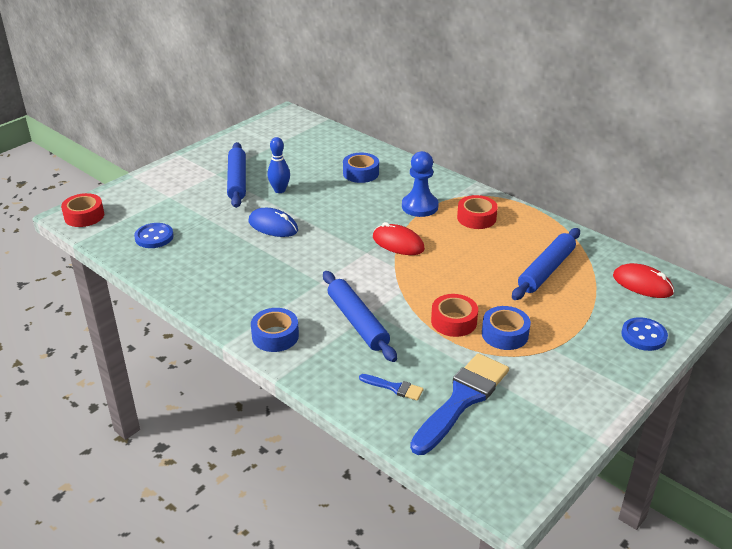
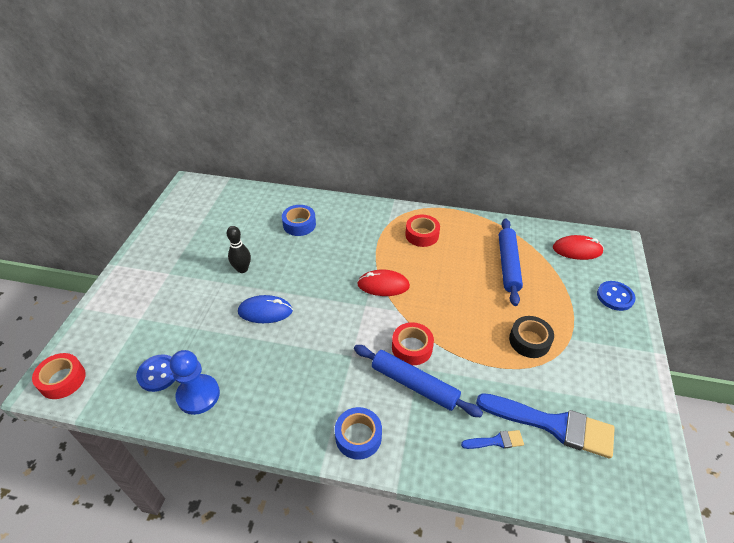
camera: 30 degrees left, 10 degrees up
blue rolling pin [227,142,246,208] -> none
blue bowling pin [267,137,290,193] -> black bowling pin [227,226,251,273]
blue pawn [402,151,439,217] -> blue pawn moved to [170,350,220,415]
blue brush [410,353,509,455] -> blue brush turned 105 degrees clockwise [476,393,615,459]
red tape [431,294,478,337] -> red tape moved to [392,322,434,365]
blue tape [482,306,531,350] -> black tape [509,316,554,358]

